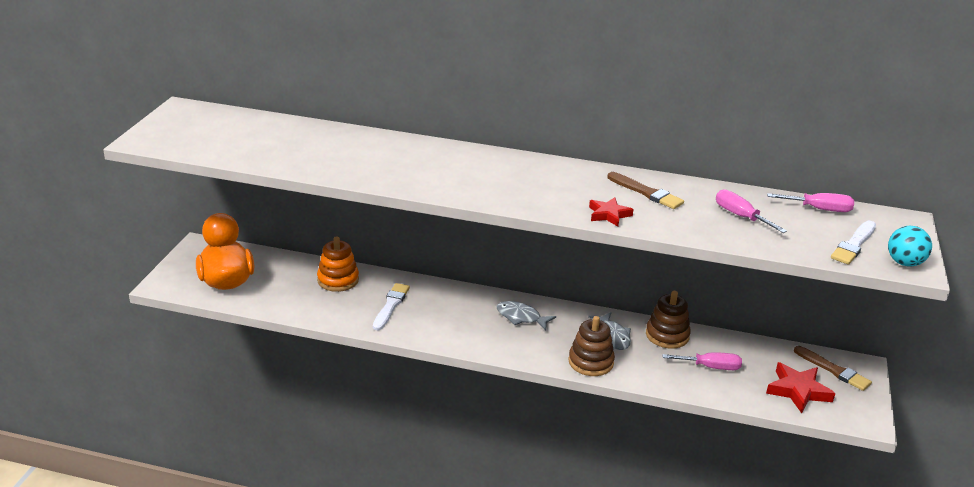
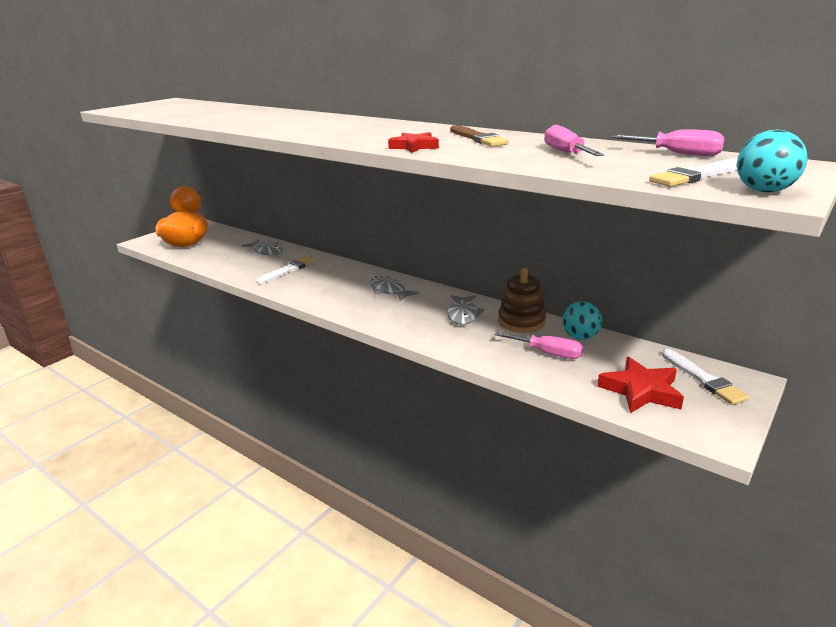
camera: 25 degrees right, 5 degrees down
orange stacking toy [317,236,359,292] -> grey fish [242,240,283,255]
brown stacking toy [568,316,615,376] -> none
brown brush [794,346,872,391] -> white brush [662,349,749,405]
none -> turquoise ball [562,301,602,340]

